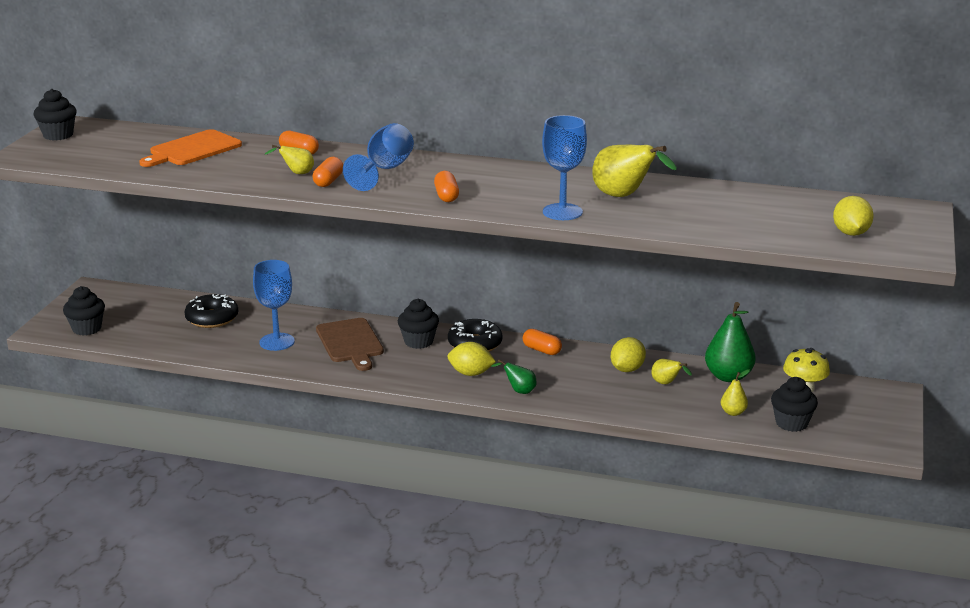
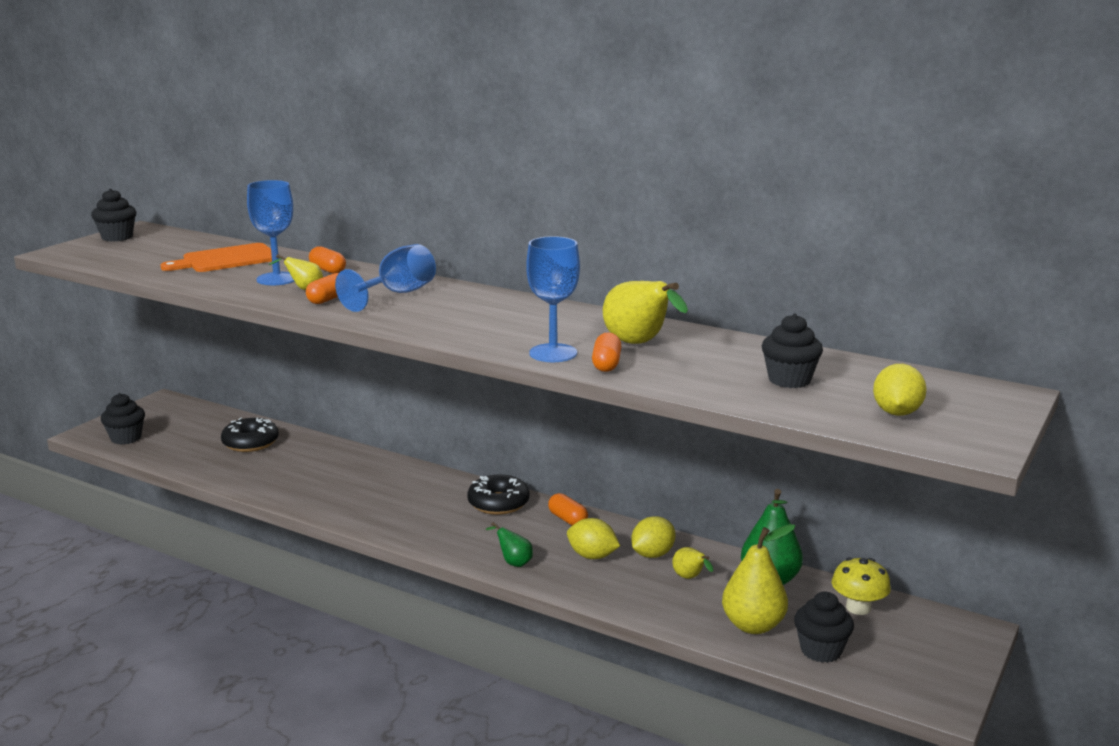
camera: 15 degrees right, 5 degrees down
blue goblet [253,260,295,351] -> blue goblet moved to [247,180,294,285]
brown cutting board [316,318,384,371] -> none
black cupcake [398,299,439,349] -> black cupcake moved to [762,314,823,388]
orange capsule [434,171,459,202] -> orange capsule moved to [592,332,622,372]
yellow lemon [448,342,496,376] -> yellow lemon moved to [567,518,620,559]
yellow pear [721,369,750,416] -> yellow pear [722,524,795,634], size x1.93

